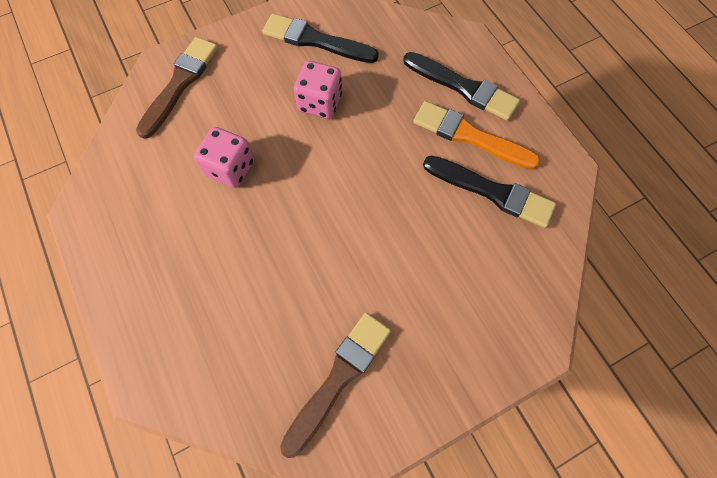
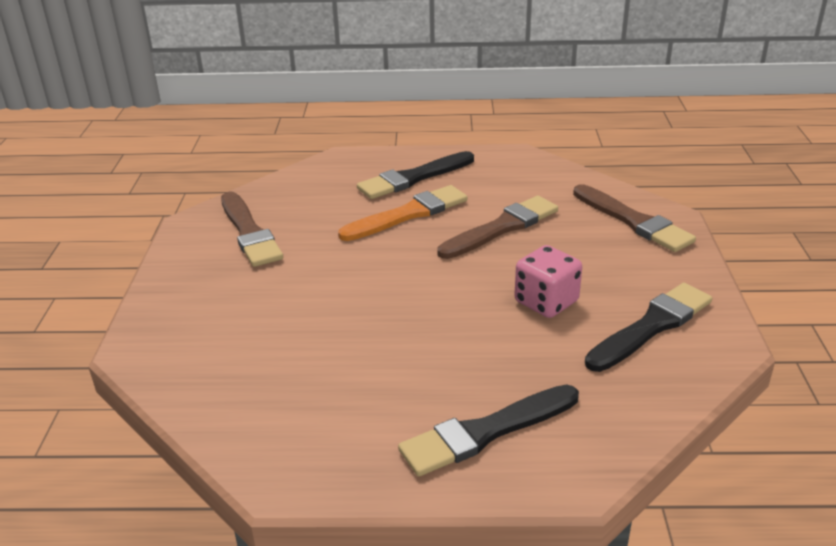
camera: 120 degrees right, 35 degrees down
pink dice [194,127,254,188] -> brown brush [438,196,558,259]
orange brush [413,101,541,170] -> orange brush moved to [338,185,468,241]
black brush [423,156,556,228] -> black brush moved to [357,151,474,199]

